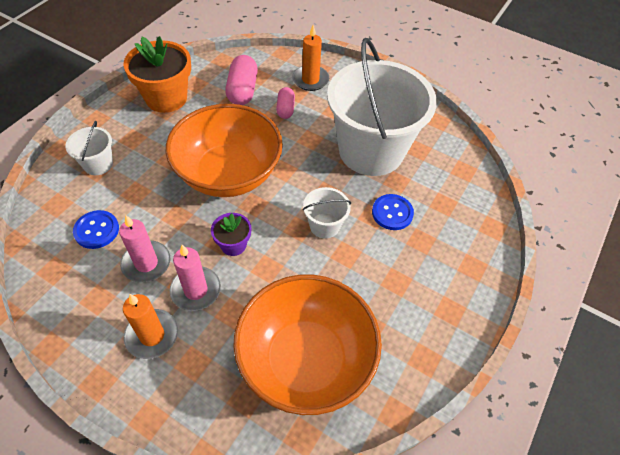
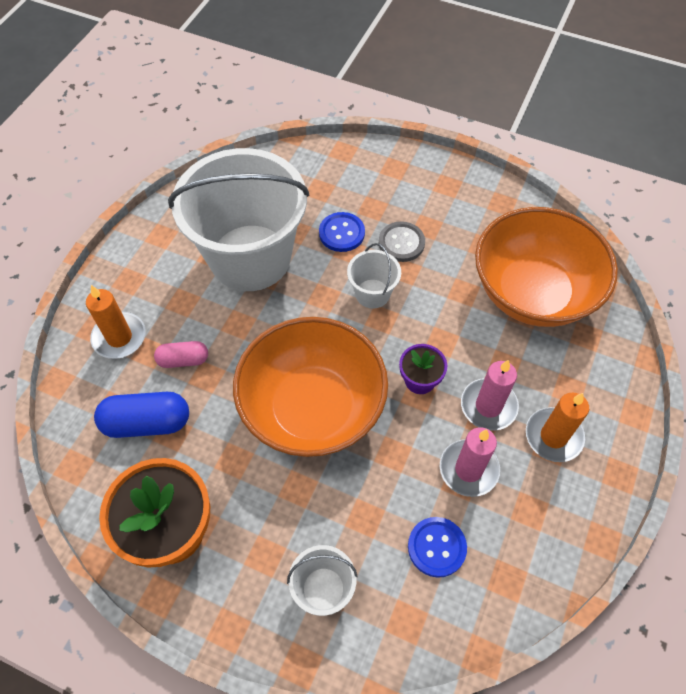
camera: 95 degrees left, 5 degrees up
pink capsule [225,55,258,105] -> blue capsule [94,392,189,438]
none -> grey button [379,221,425,262]

